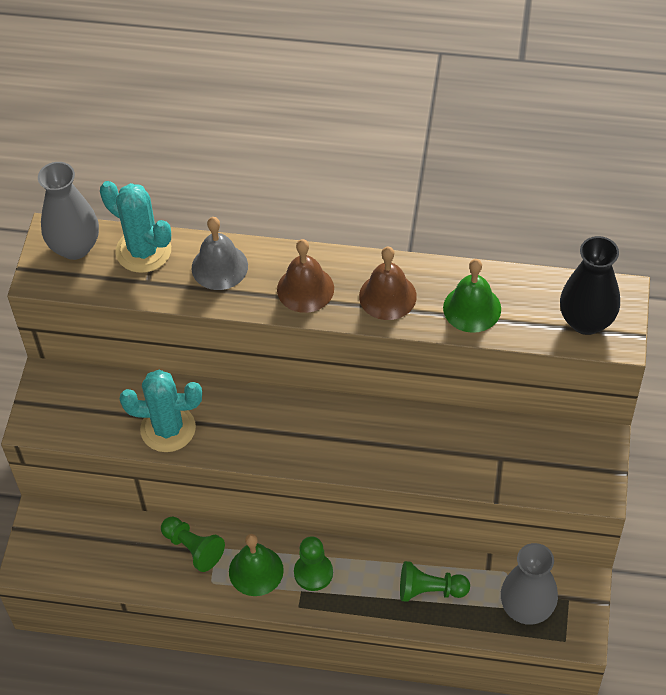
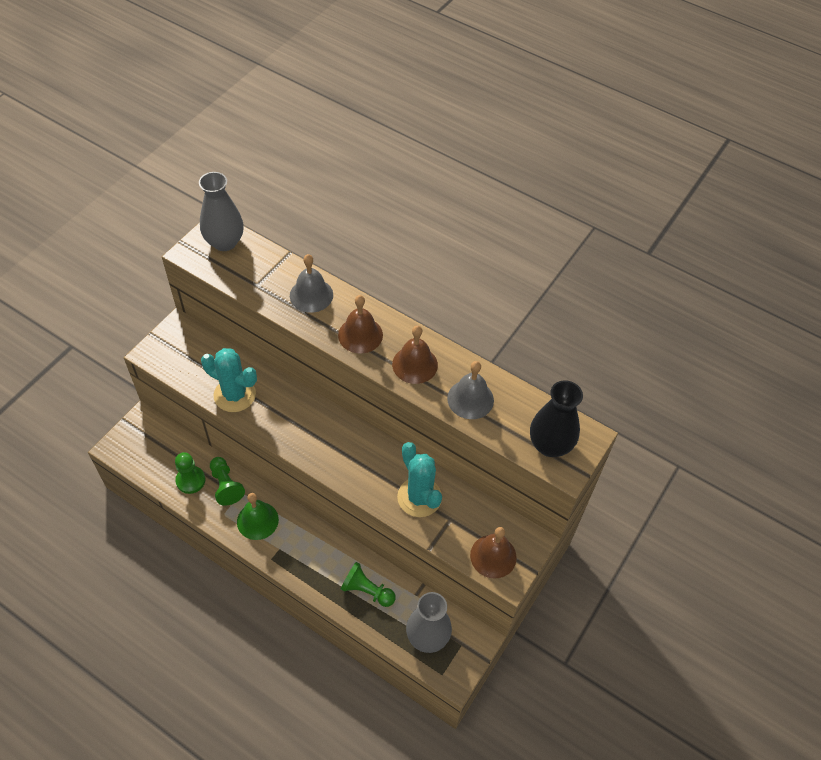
camera: 20 degrees right, 0 degrees up
turquoise cactus [100,181,171,273] -> turquoise cactus moved to [397,442,442,517]
green pawn [294,536,333,591] -> green pawn moved to [175,452,205,494]
green bell [443,259,501,333] -> grey bell [447,361,494,419]
none -> brown bell [470,527,517,579]

